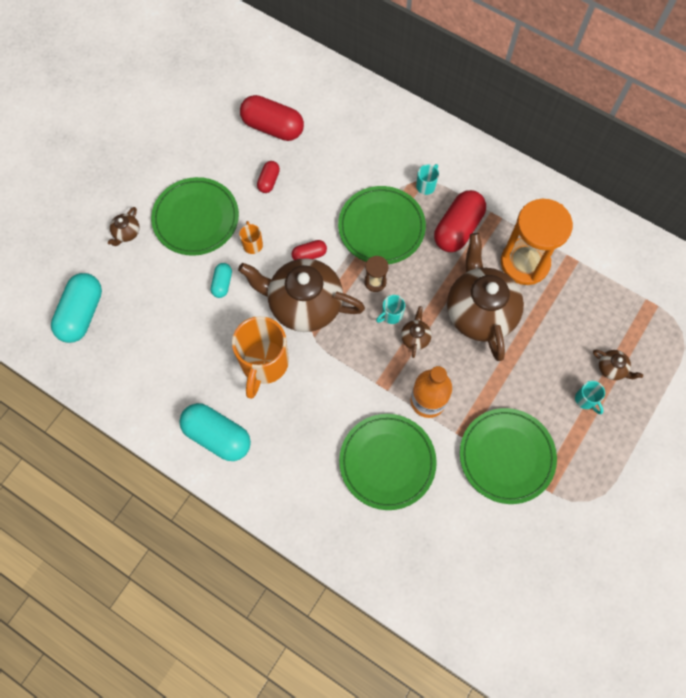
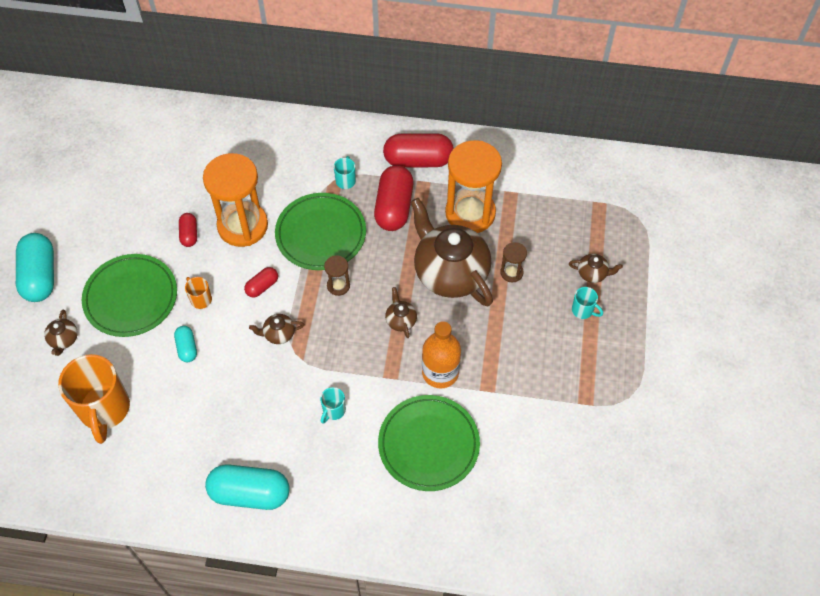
camera: 25 degrees left, 10 degrees down
turquoise capsule [51,273,102,343] -> turquoise capsule moved to [16,233,54,302]
orange mug [232,316,289,399] -> orange mug moved to [58,354,130,444]
brown teapot [238,258,365,332] -> brown teapot [249,314,304,344], size x0.41
red capsule [240,95,304,141] -> red capsule moved to [383,133,454,168]
turquoise mug [376,295,405,324] -> turquoise mug moved to [320,387,346,424]
green plate [460,408,557,504] -> none
none -> orange hourglass [203,153,268,247]
none -> brown hourglass [500,242,527,283]

